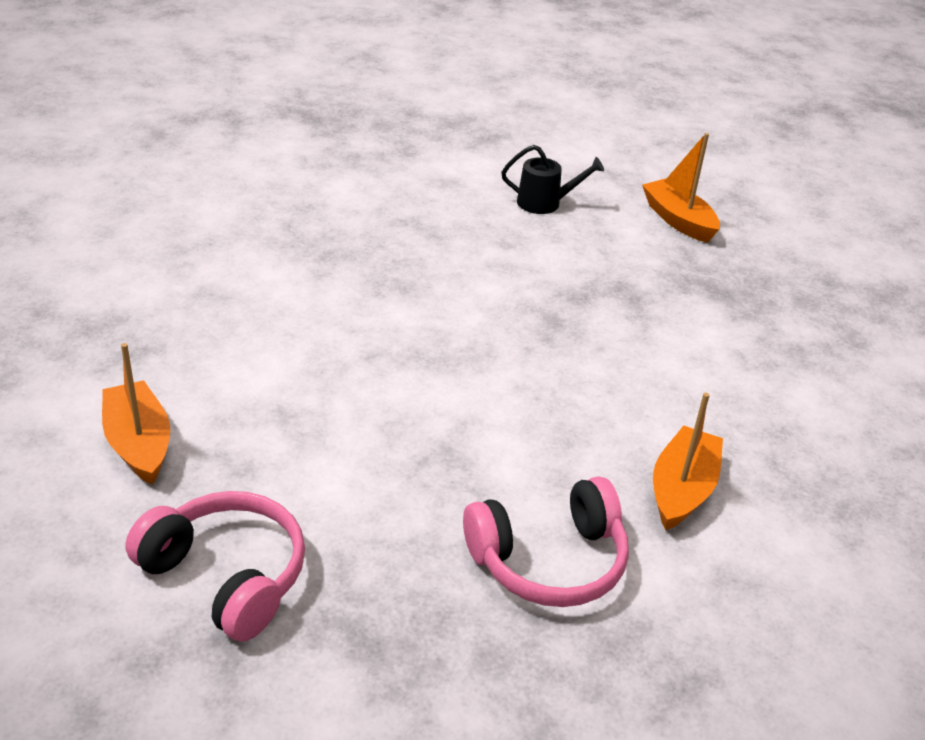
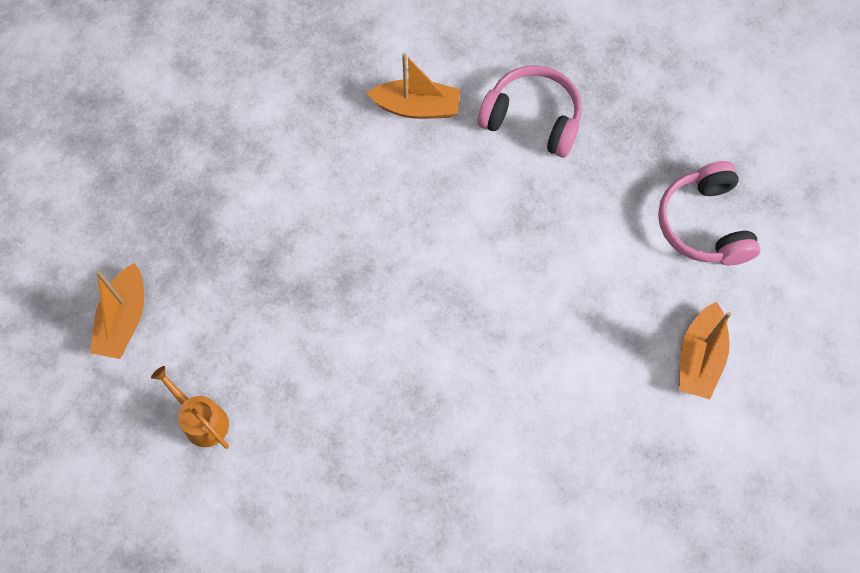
camera: 135 degrees left, 30 degrees up
black watering can [501,145,604,214] -> orange watering can [151,366,229,449]
orange boat [653,393,723,530] -> orange boat turned 150 degrees counterclockwise [367,53,460,119]

